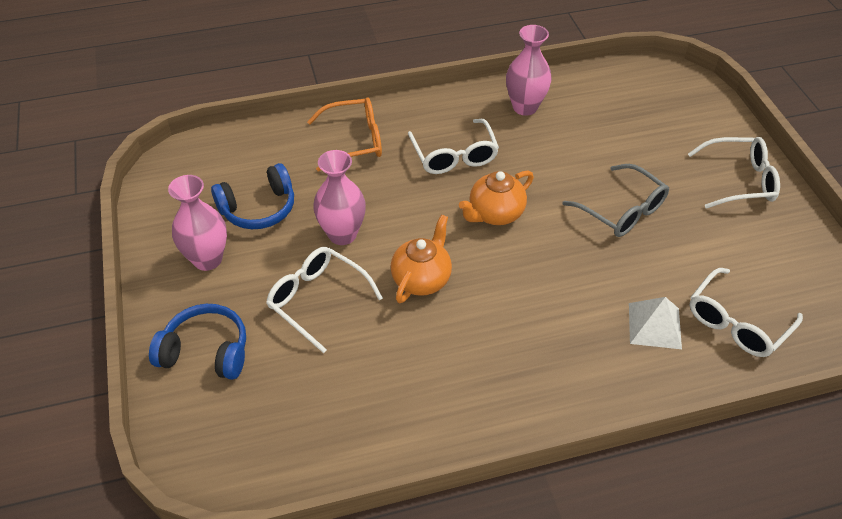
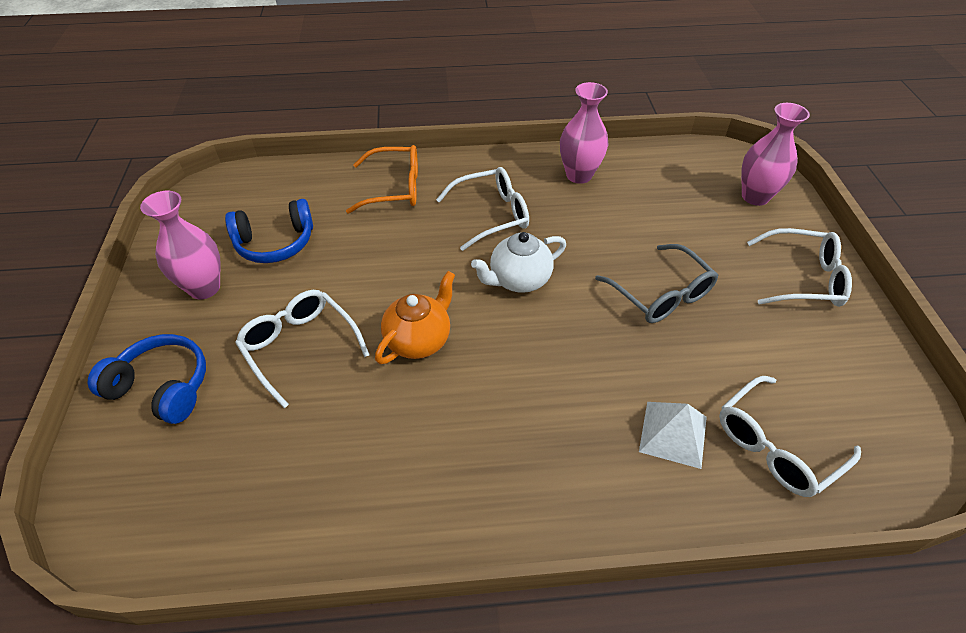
camera: 10 degrees right, 0 degrees up
pink vase [313,150,366,245] -> pink vase moved to [741,103,810,206]
white glasses [408,119,499,174] -> white glasses turned 105 degrees counterclockwise [436,167,529,251]
orange teapot [459,171,534,225] -> white teapot [471,232,566,293]

